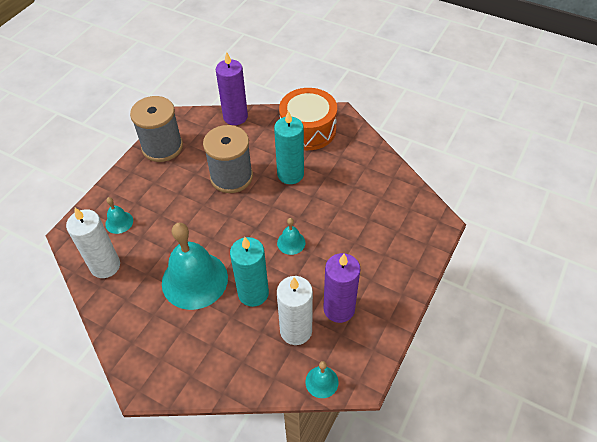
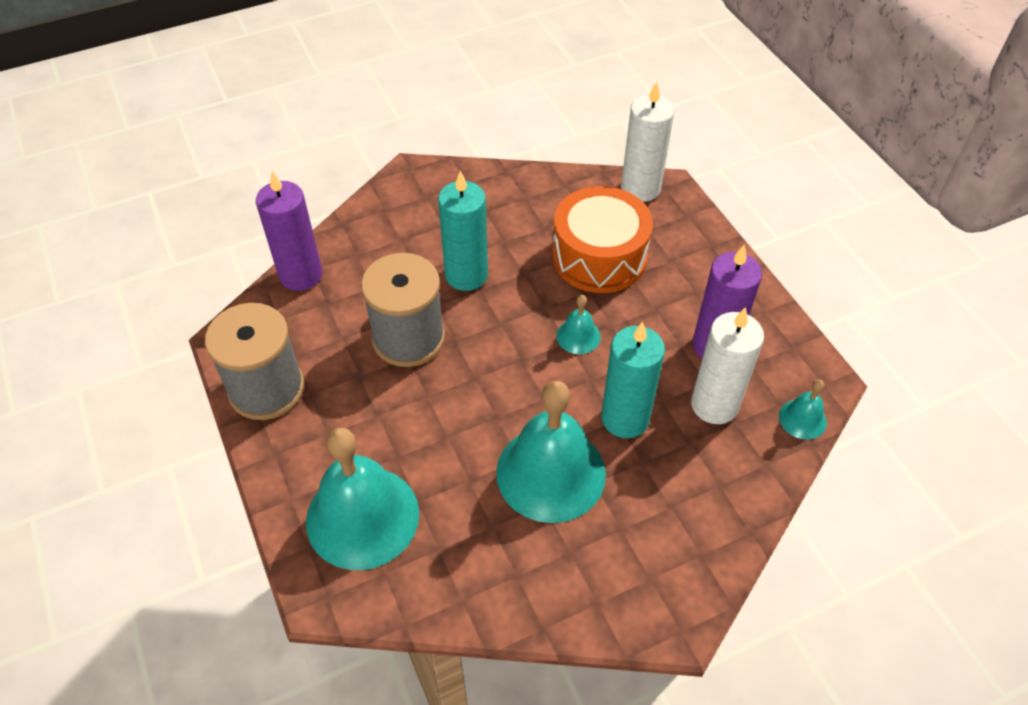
camera: 55 degrees left, 0 degrees up
white candle [66,208,120,278] -> white candle moved to [621,82,674,202]
turquoise bell [105,197,133,234] -> turquoise bell [306,428,419,570], size x2.23
orange drum [279,88,337,150] -> orange drum moved to [553,186,653,293]

